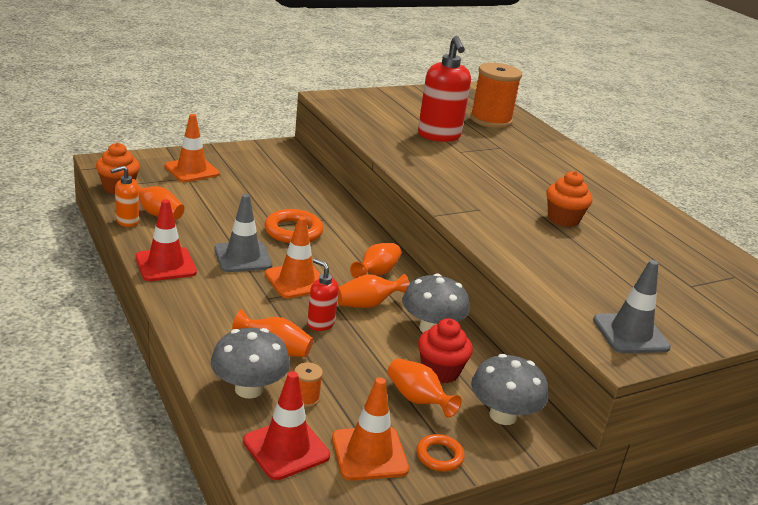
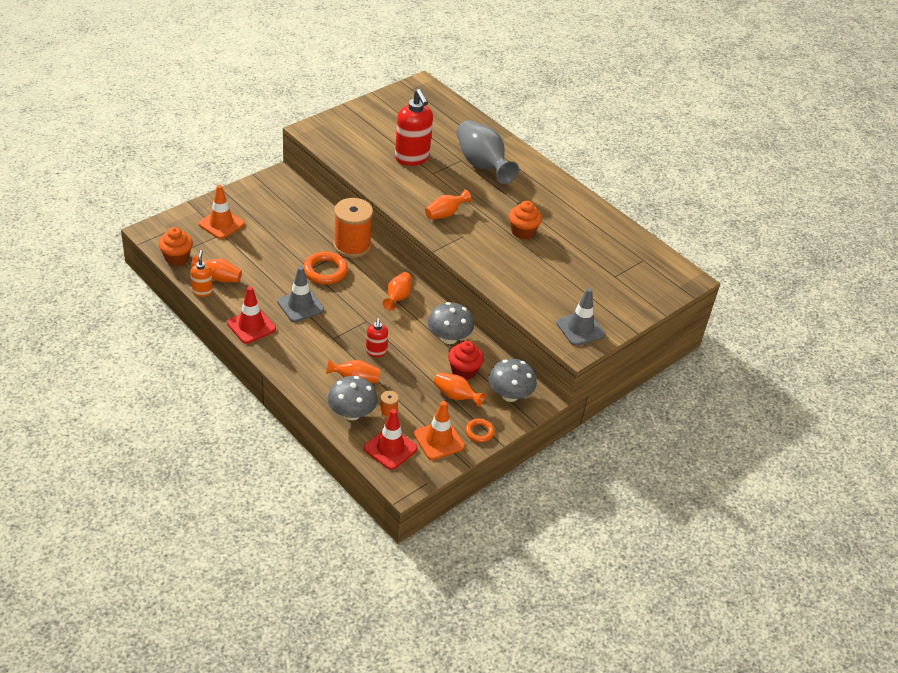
camera: 15 degrees left, 15 degrees up
orange soap dispenser [110,166,139,227] -> orange soap dispenser turned 135 degrees clockwise [191,250,213,297]
orange traffic cone [265,216,321,298] -> none
red soap dispenser [307,258,339,331] -> red soap dispenser turned 120 degrees counterclockwise [366,318,388,357]
orange vase [338,274,409,308] -> orange vase moved to [425,189,471,220]
orange spool [470,63,522,128] -> orange spool moved to [333,198,373,258]
none -> grey vase [456,120,519,184]

